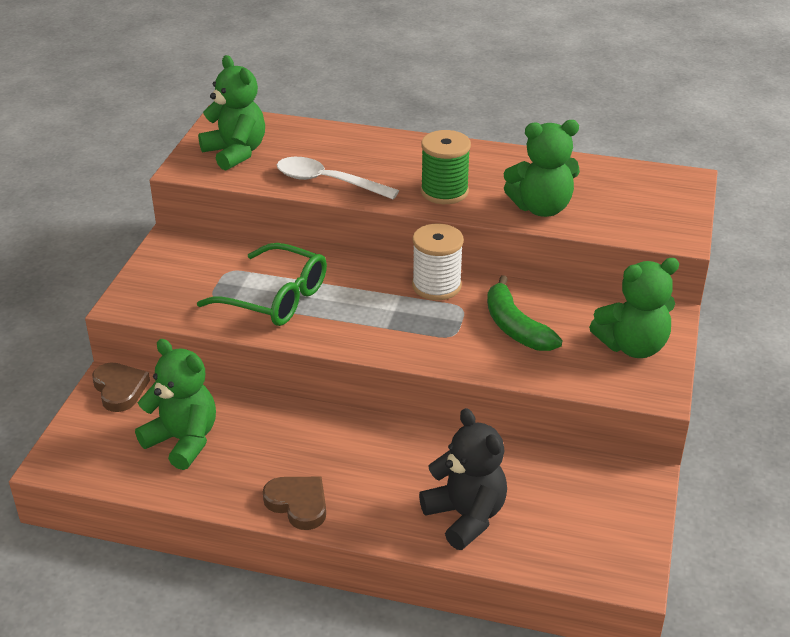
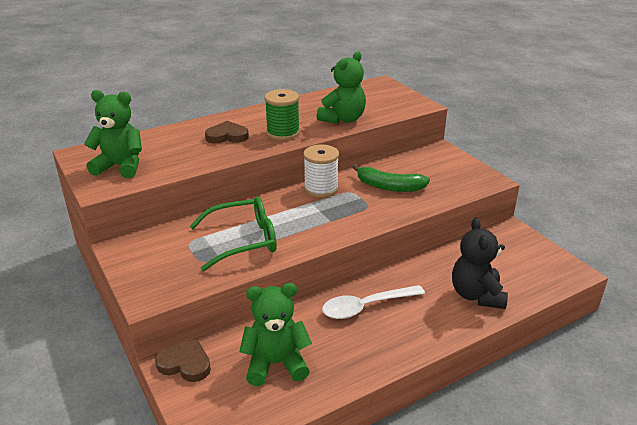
camera: 45 degrees left, 5 degrees down
brown heart [263,477,326,530] -> brown heart moved to [205,121,249,143]
white spoon [277,157,399,199] -> white spoon moved to [322,285,425,319]
black teddy bear [419,408,507,550] -> black teddy bear turned 105 degrees counterclockwise [452,218,508,309]
green teddy bear [589,258,679,358] -> none

